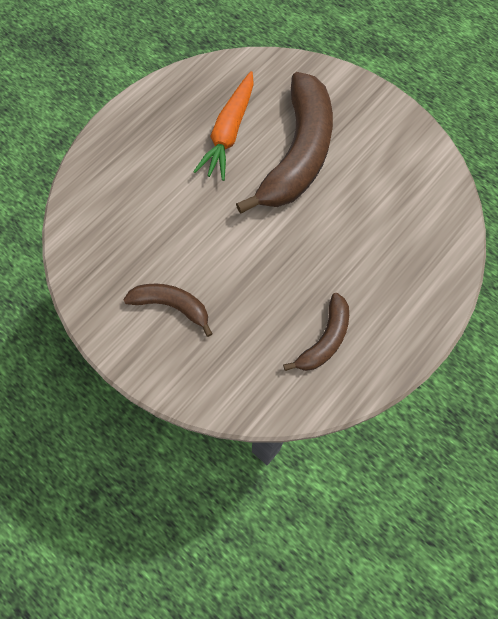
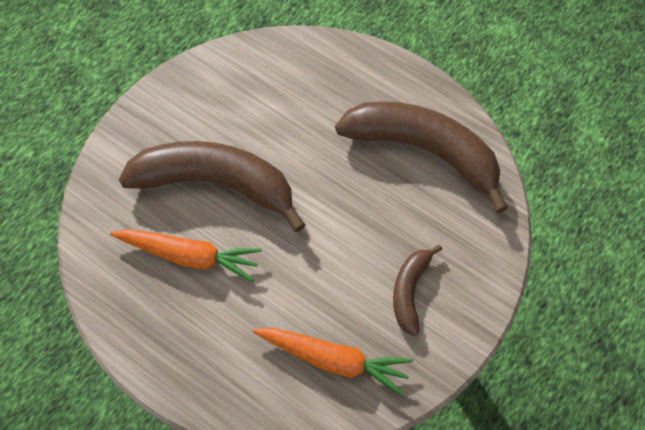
camera: 95 degrees left, 5 degrees down
brown banana [283,293,349,371] -> brown banana [335,101,508,213], size x2.01
none -> orange carrot [253,328,413,396]

